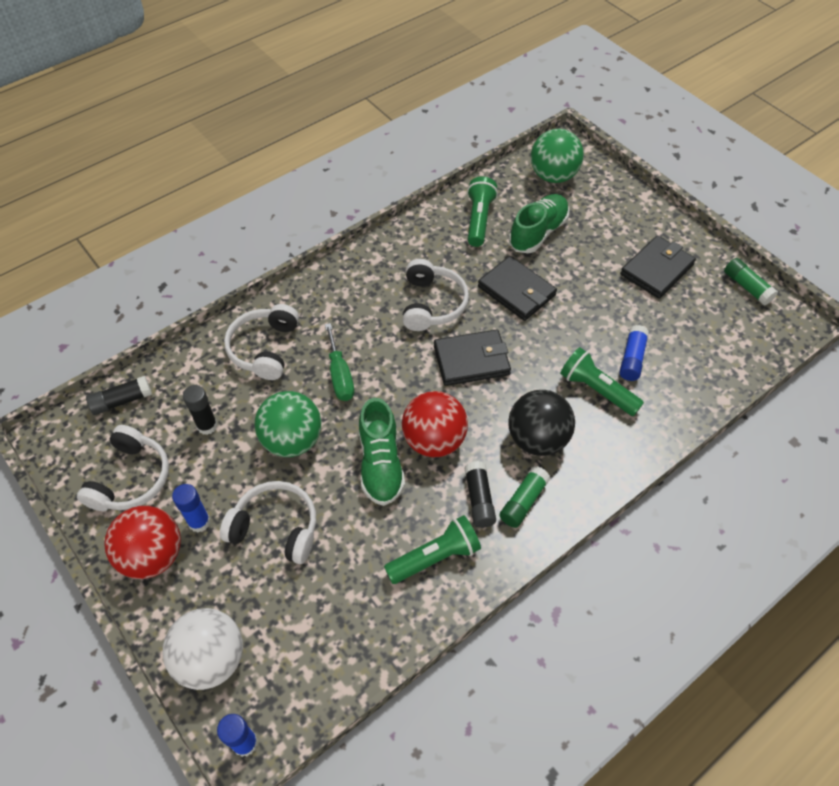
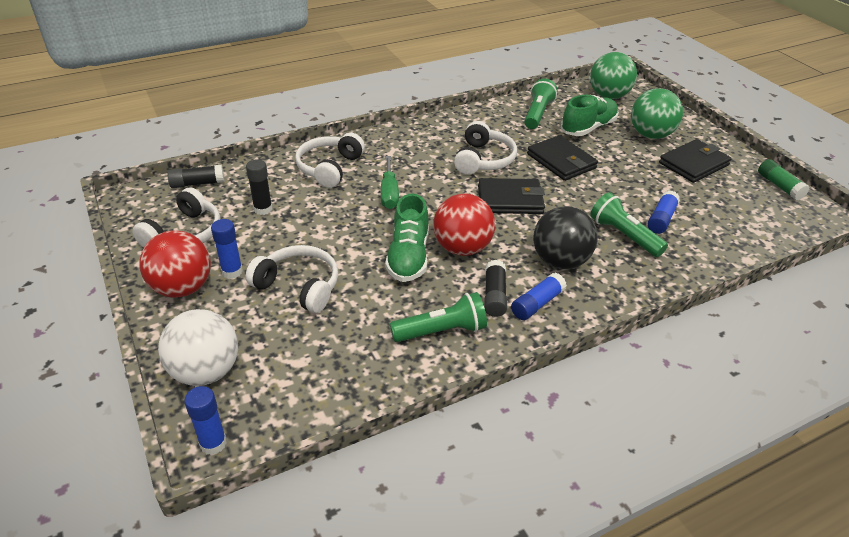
camera: 10 degrees right, 15 degrees down
green ball [255,391,321,457] -> green ball moved to [631,88,683,139]
green glue stick [499,466,550,528] -> blue glue stick [511,272,567,320]

